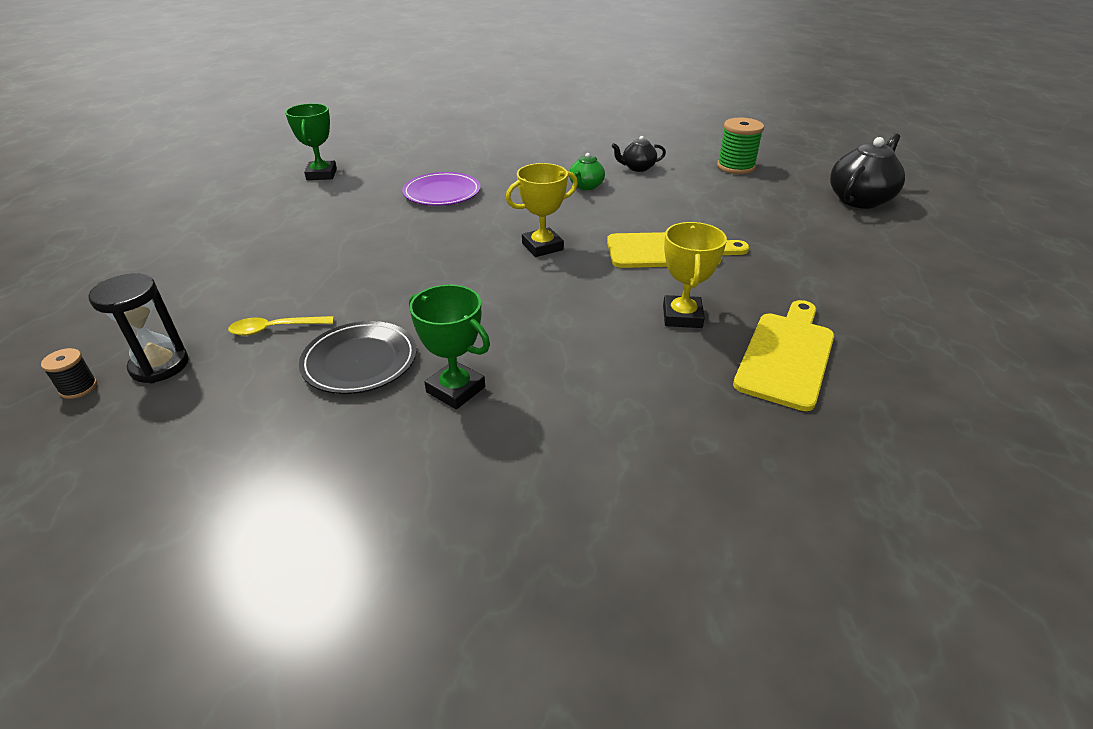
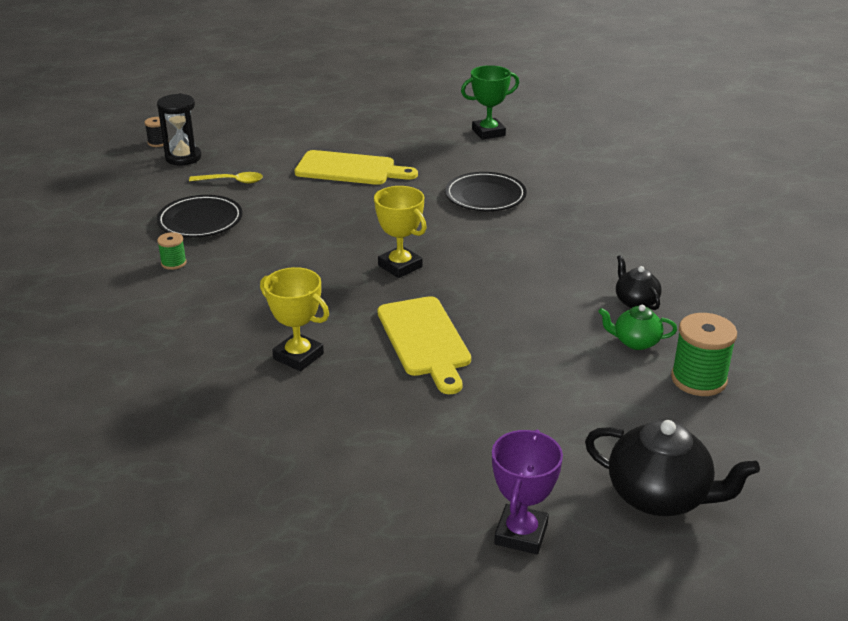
camera: 75 degrees right, 5 degrees down
yellow spoon [228,316,334,336] -> yellow spoon turned 120 degrees clockwise [189,172,263,183]
purple plate [402,172,480,206] -> black plate [445,172,527,211]
green trophy [409,285,490,409] -> green spool [157,232,187,270]
green teapot [569,153,605,190] -> green teapot moved to [598,305,677,350]
yellow trophy [663,222,727,328] -> yellow trophy turned 45 degrees clockwise [260,267,329,371]
yellow cutting board [733,300,834,411] -> yellow cutting board moved to [294,150,418,185]
none -> purple trophy [492,429,563,554]

